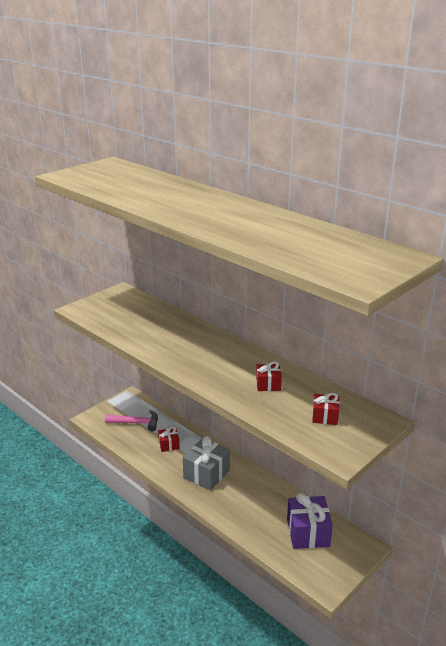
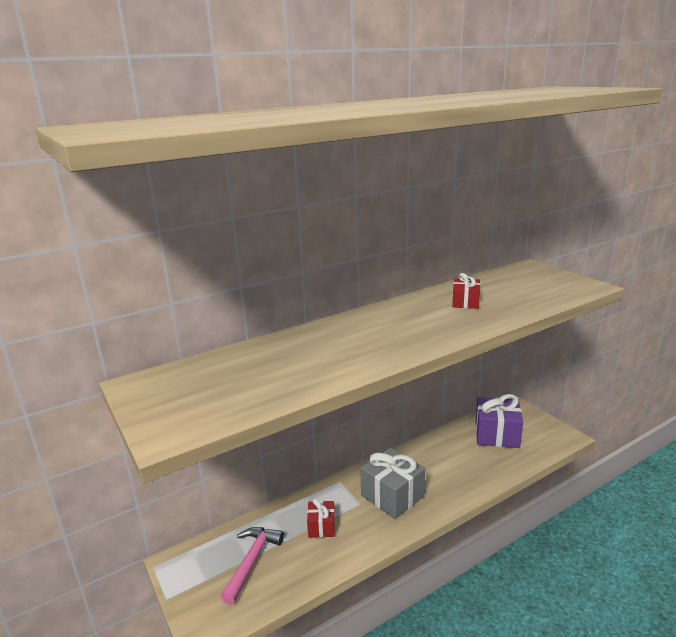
camera: 75 degrees left, 5 degrees down
red gift [312,393,340,425] -> none

